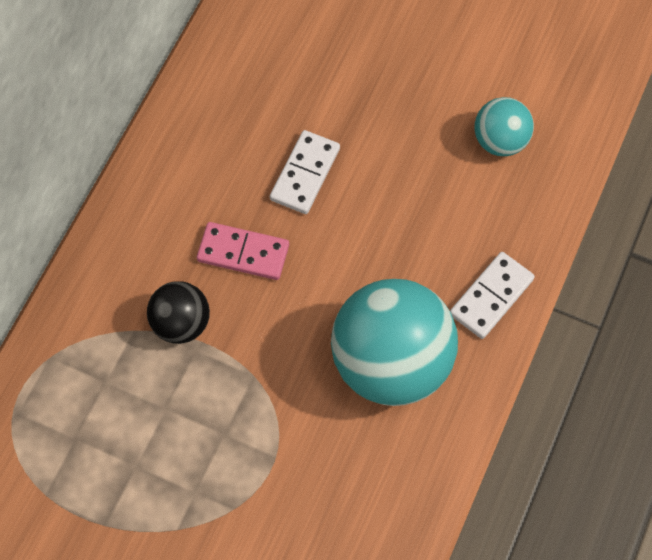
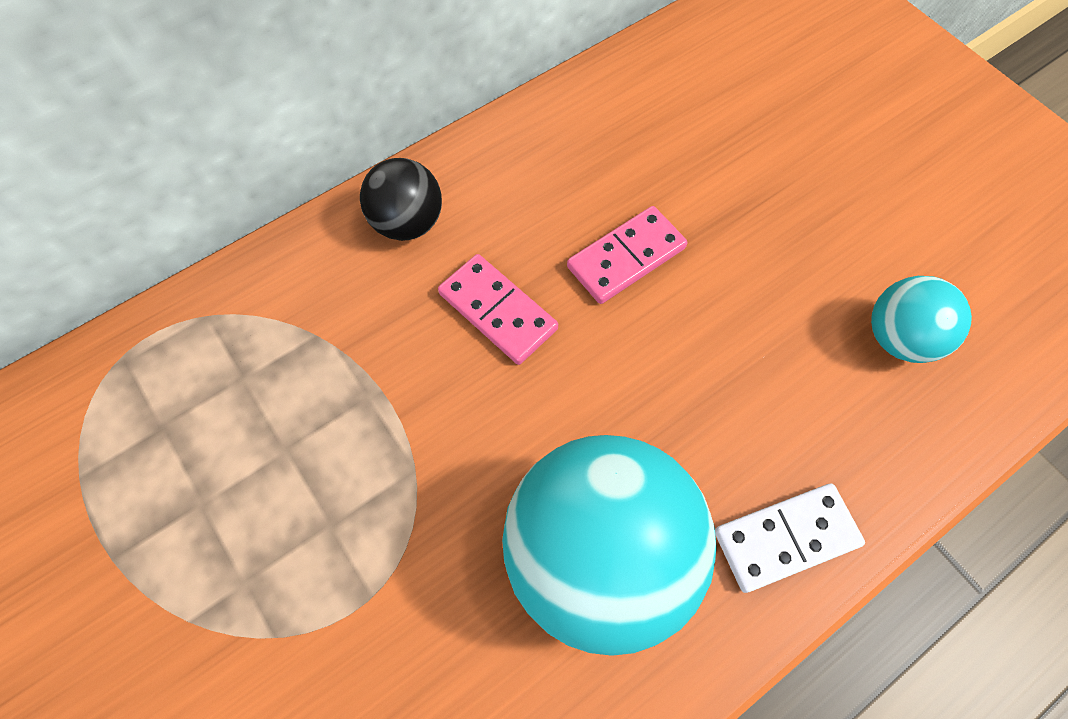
camera: 30 degrees right, 0 degrees up
black ball [147,281,210,344] -> black ball moved to [360,158,442,241]
white domino [270,130,340,214] -> pink domino [567,206,687,304]

